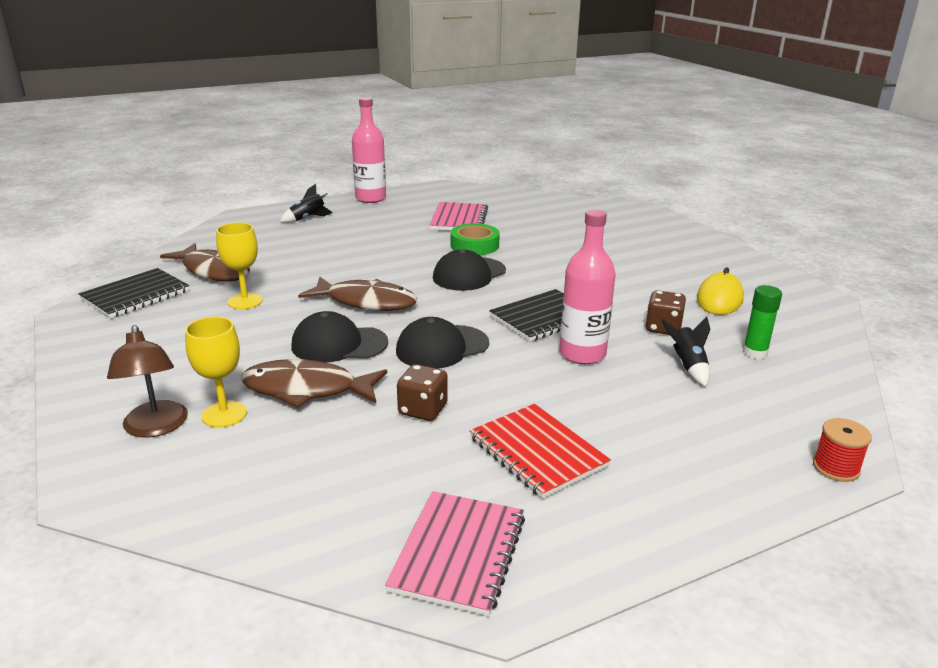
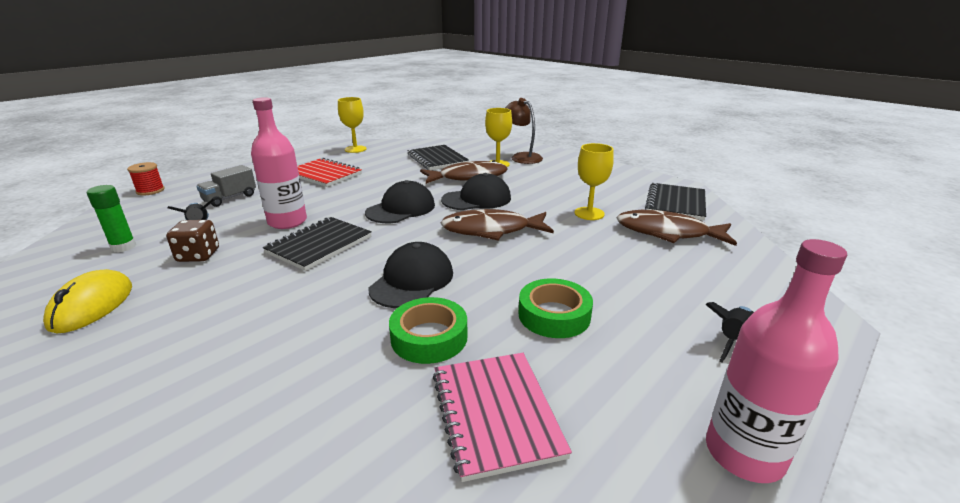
camera: 160 degrees right, 0 degrees up
pink notebook [385,491,525,616] -> yellow goblet [338,97,367,153]
brown dice [397,364,448,421] -> none
none -> grey truck [196,165,256,207]
none -> black notebook [407,145,469,170]
none -> green tape [518,278,593,338]

